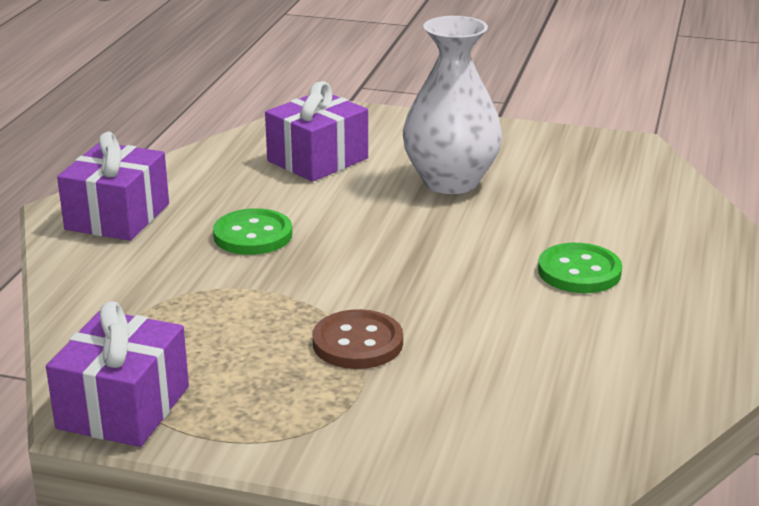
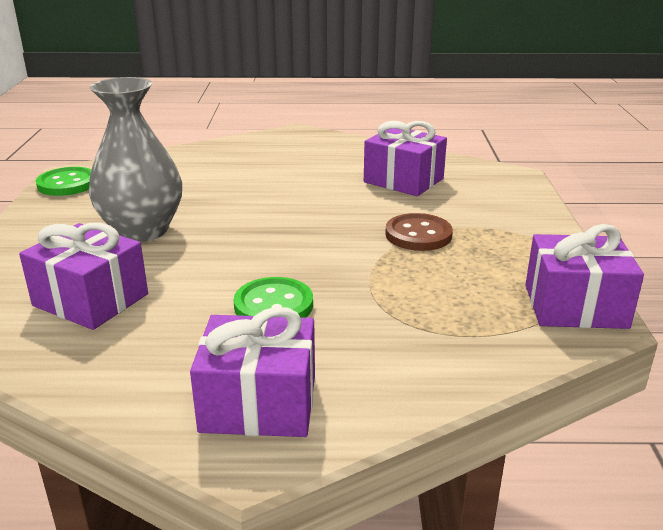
camera: 105 degrees left, 0 degrees up
white vase [403,16,502,194] -> grey vase [89,77,182,242]
green button [538,243,622,293] -> green button moved to [36,167,91,196]
none -> purple gift [364,121,447,196]

